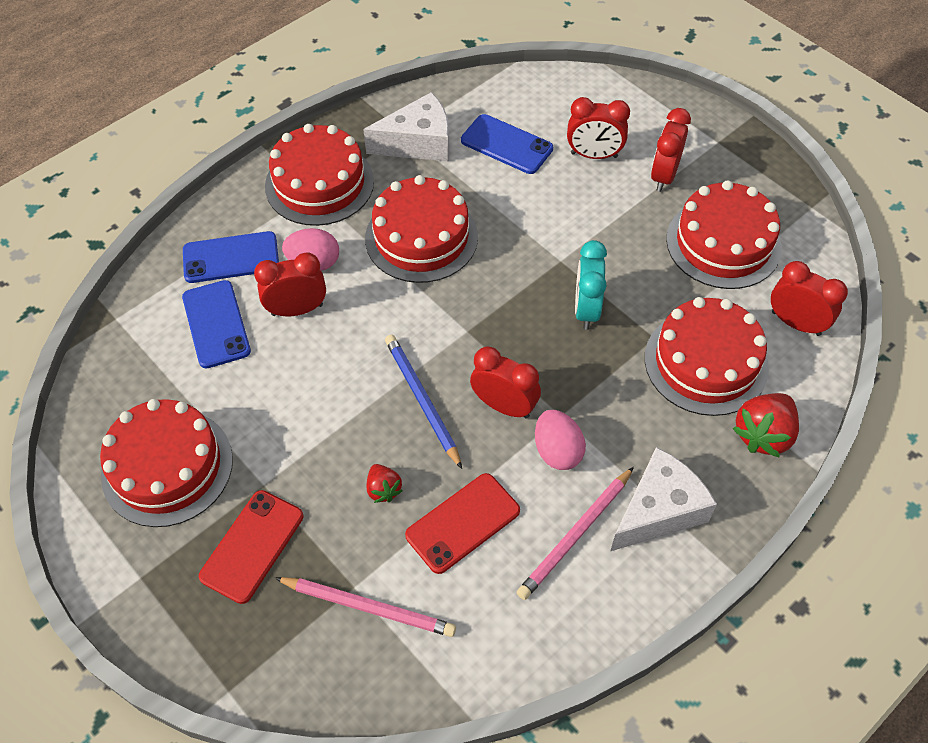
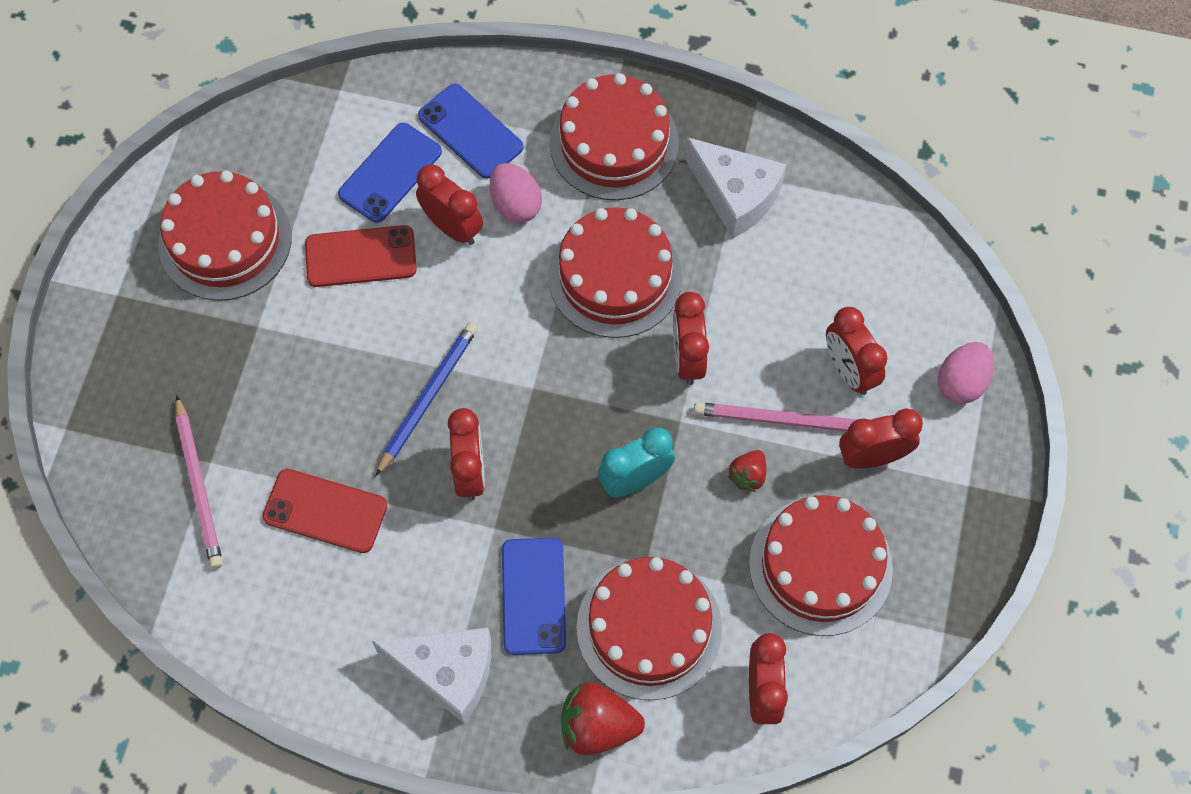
camera: 55 degrees right, 10 degrees up
red phone [199,490,303,604] -> red phone moved to [305,225,417,287]
red strawberry [366,464,403,503] -> red strawberry moved to [727,450,766,492]
blue phone [461,114,553,174] -> blue phone moved to [502,538,566,655]
pink pencil [517,467,634,600] -> pink pencil moved to [694,402,857,432]
pink egg [535,410,586,470] -> pink egg moved to [938,342,994,404]
none -> red clock [673,292,709,385]

